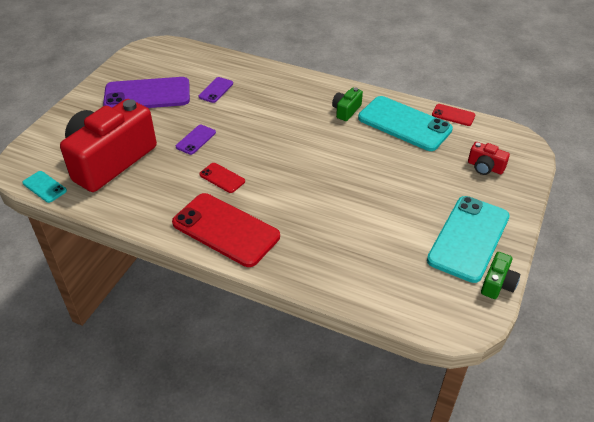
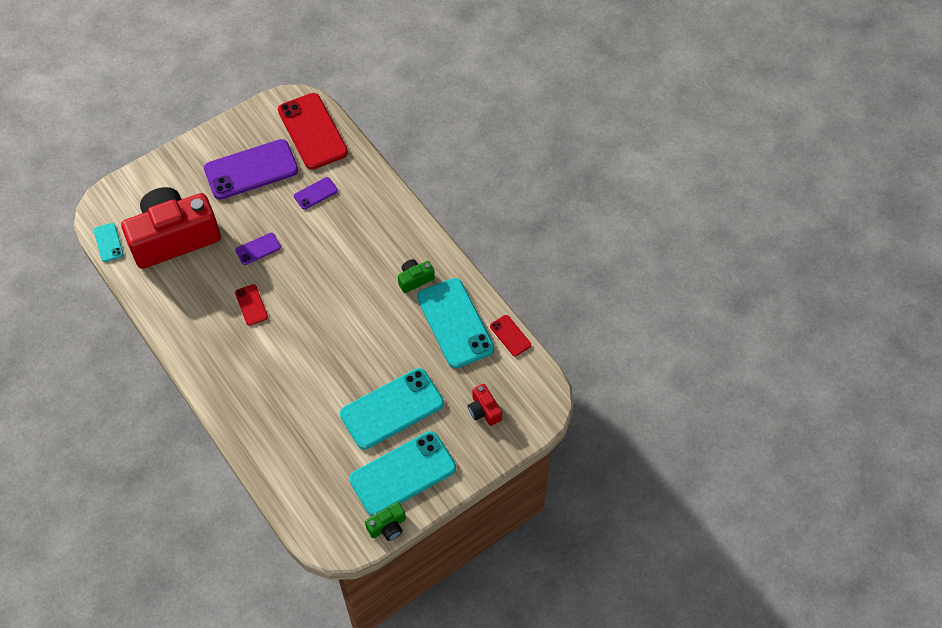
camera: 30 degrees right, 15 degrees up
purple phone [103,77,190,108] -> purple phone turned 45 degrees counterclockwise [204,139,298,199]
red phone [172,193,280,267] -> red phone moved to [278,93,348,170]
none -> turquoise phone [340,368,444,449]

